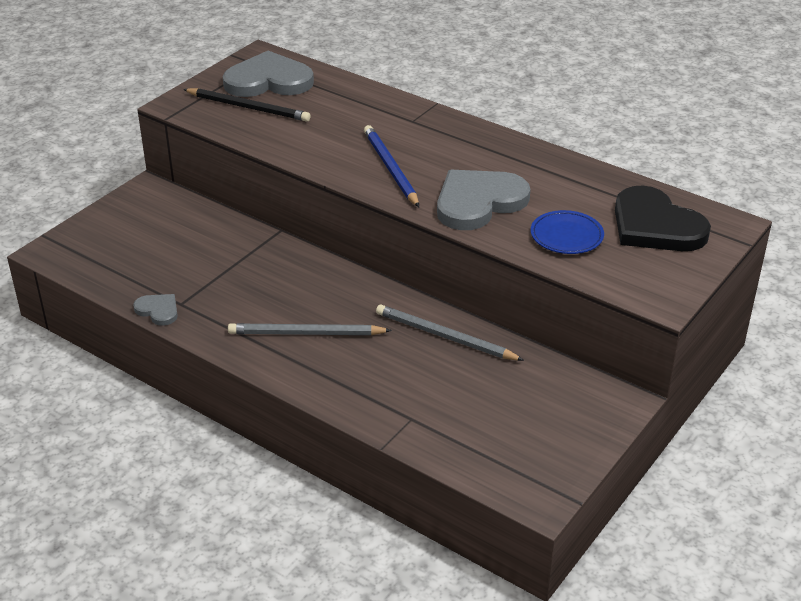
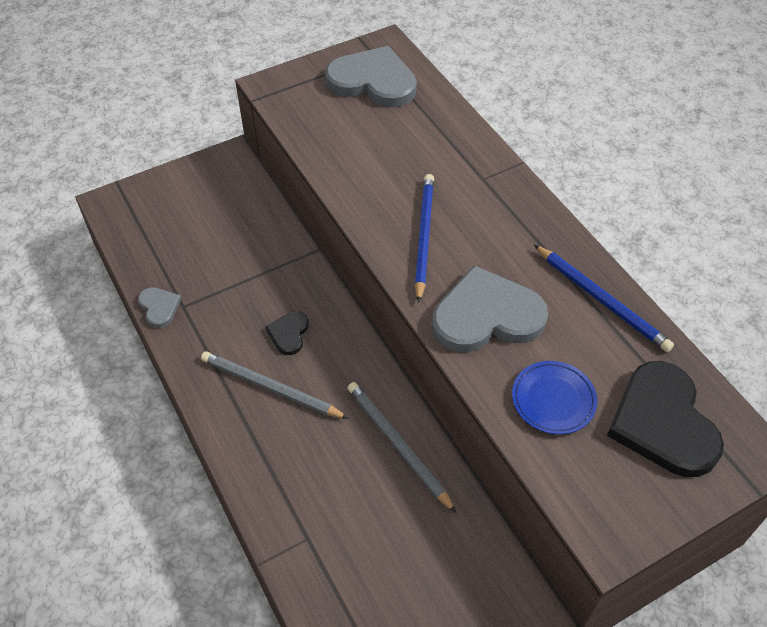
camera: 25 degrees right, 15 degrees up
black pencil [183,88,311,122] -> none
none -> black heart [266,311,309,355]
none -> blue pencil [534,245,674,352]

